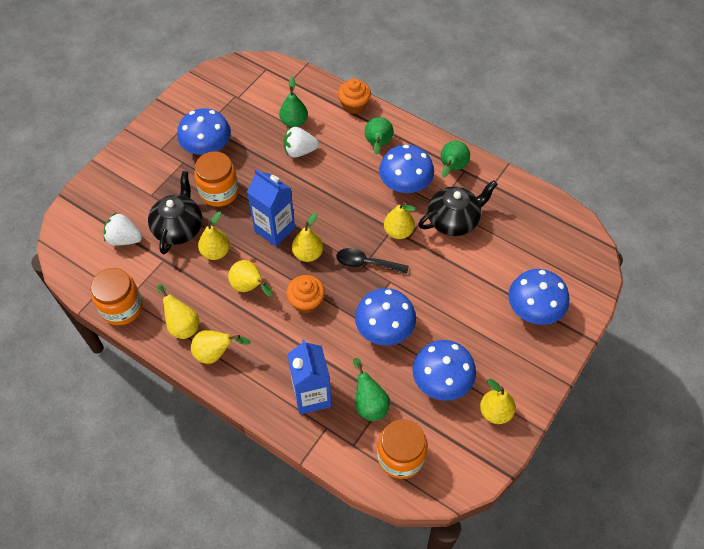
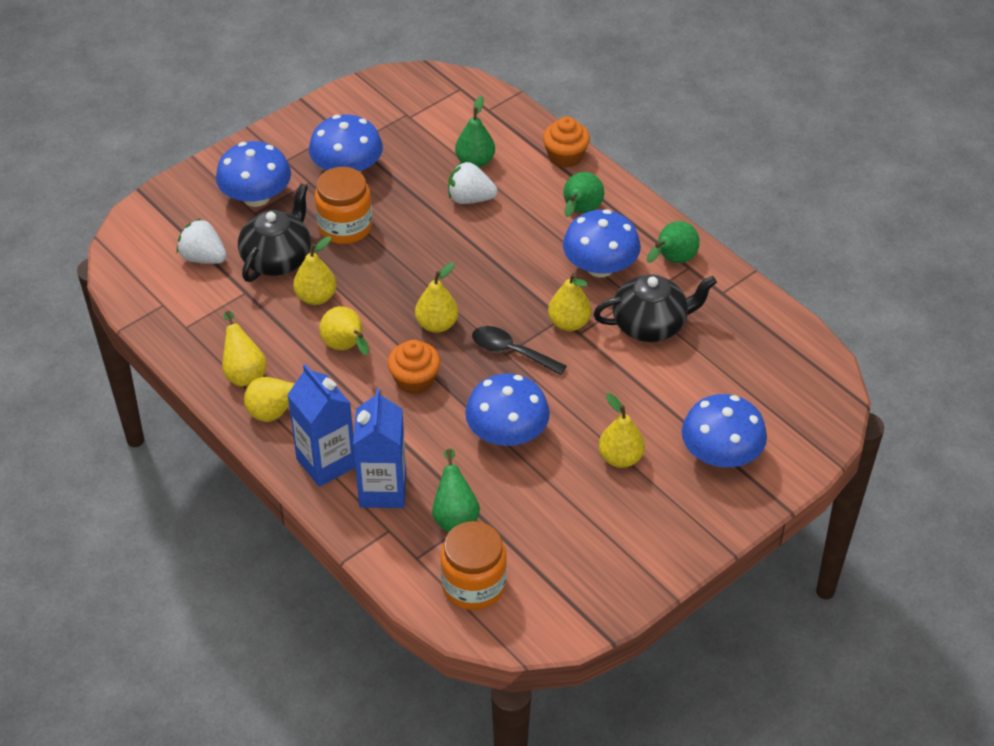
camera: 15 degrees right, 10 degrees down
orange jar [90,268,143,325] -> none
blue carton [247,169,295,246] -> blue carton moved to [287,364,355,487]
blue mushroom [412,340,476,401] -> blue mushroom moved to [216,141,291,207]
yellow pear [480,379,516,424] -> yellow pear moved to [599,393,645,468]

